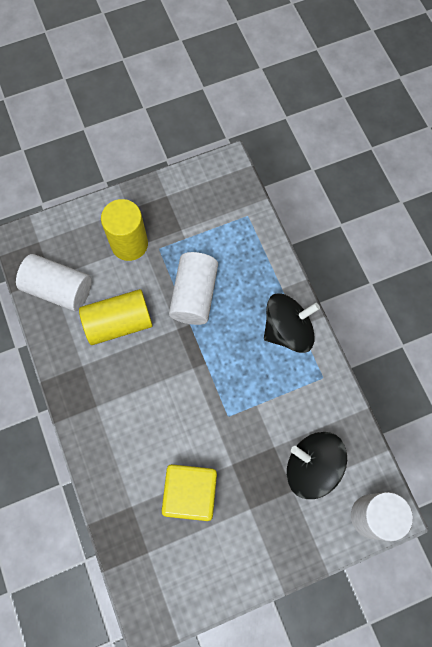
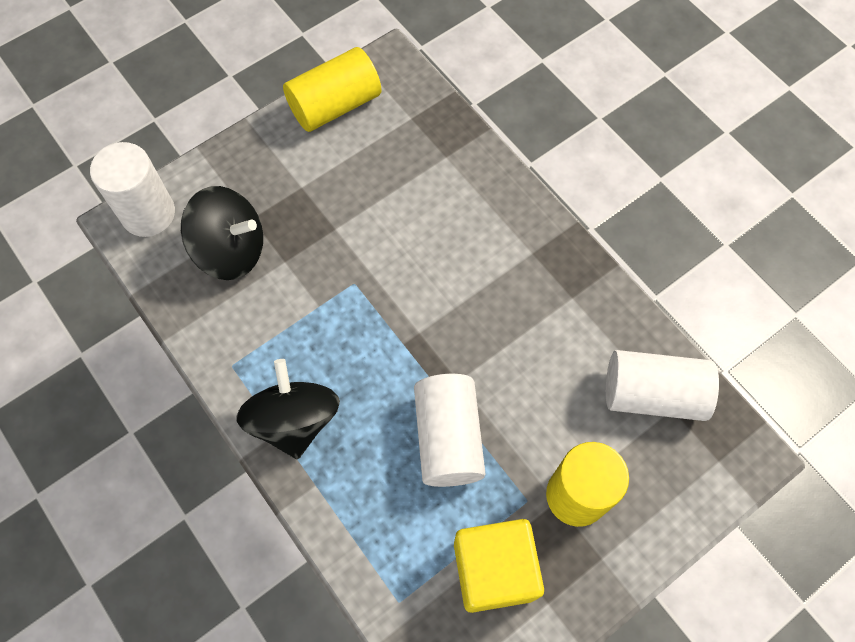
camera: 165 degrees right, 5 degrees down
yellow cylinder [79,289,152,345] -> yellow cylinder moved to [283,47,382,132]
yellow cube [162,464,217,521] -> yellow cube moved to [454,519,544,613]
black spinning top [264,293,320,353] -> black spinning top turned 120 degrees clockwise [236,359,340,459]

